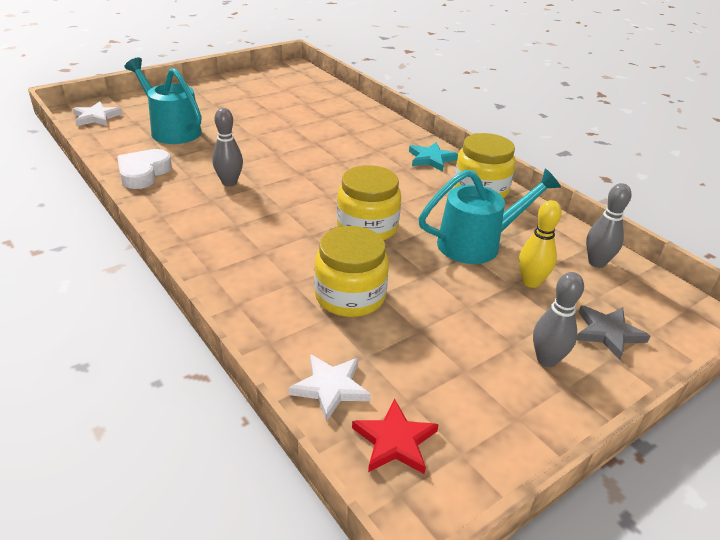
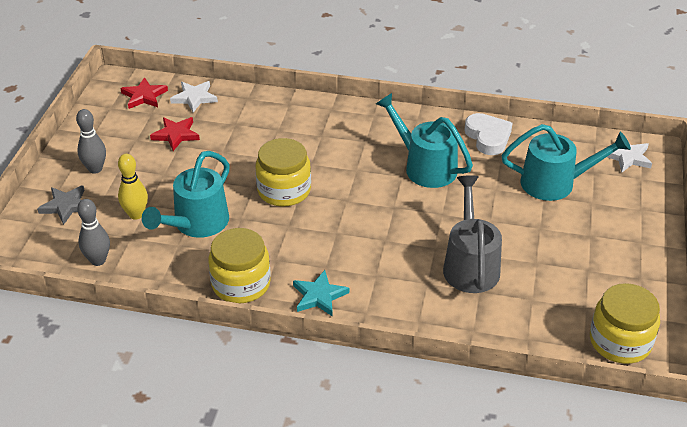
camera: 140 degrees right, 5 degrees up
grey bowling pin [212,108,243,186] -> turquoise watering can [376,93,473,188]
yellow jar [314,226,389,317] -> yellow jar moved to [590,283,660,364]
none -> red star [150,117,200,151]
none -> grey watering can [443,175,502,293]

